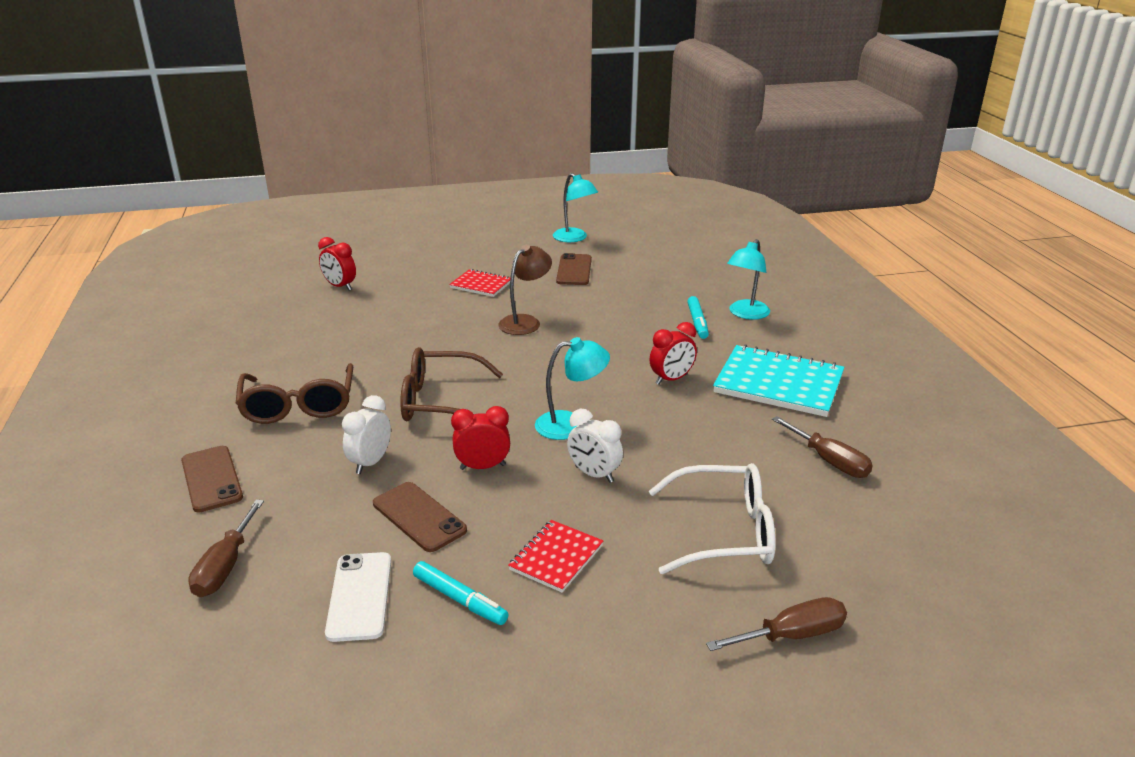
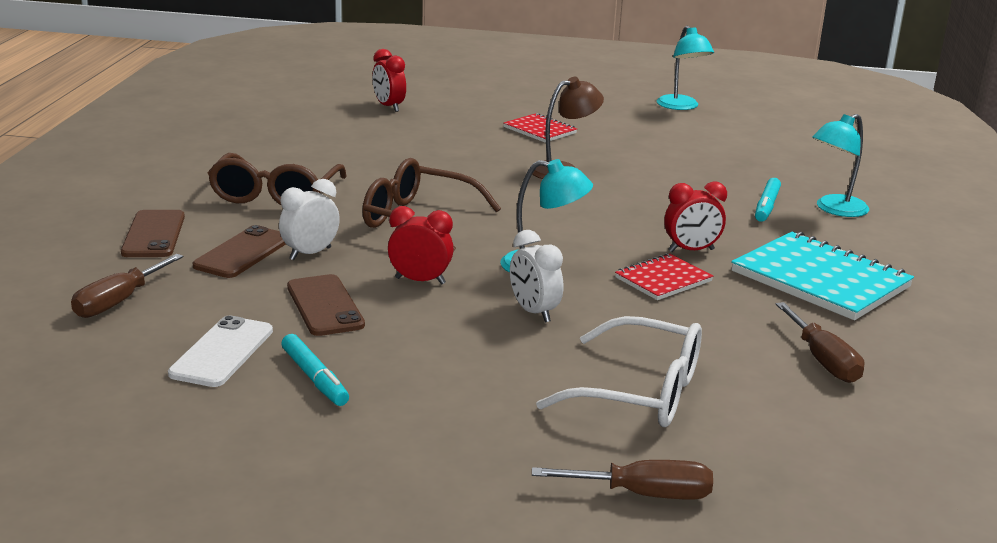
camera: 20 degrees right, 5 degrees down
red notebook [508,520,603,592] -> red notebook moved to [615,253,713,300]
brown phone [556,253,592,285] -> brown phone moved to [193,225,286,278]

